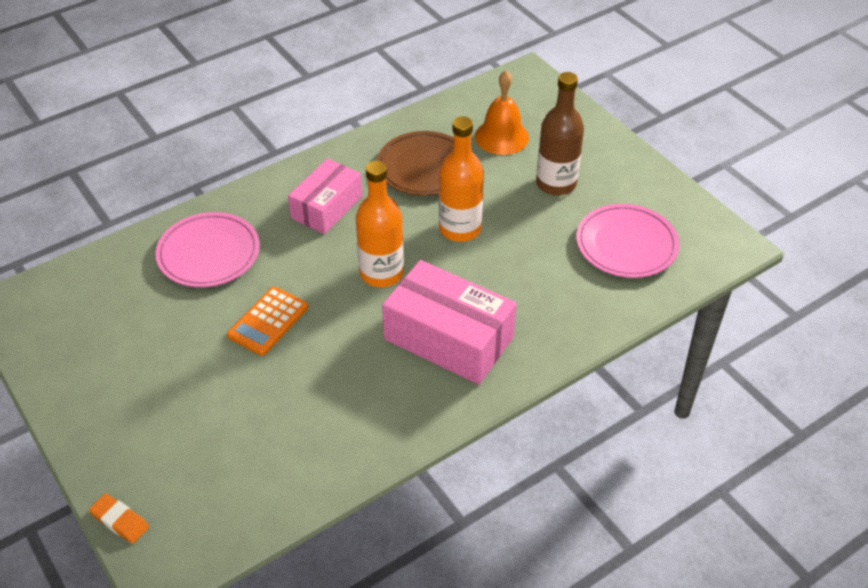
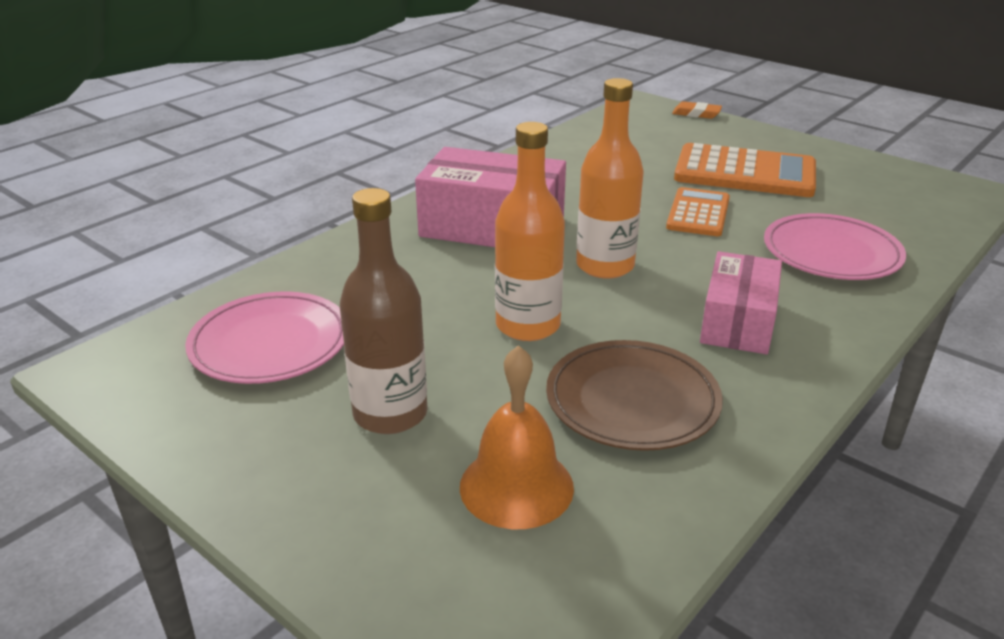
camera: 165 degrees right, 15 degrees down
none -> orange calculator [674,143,816,197]

